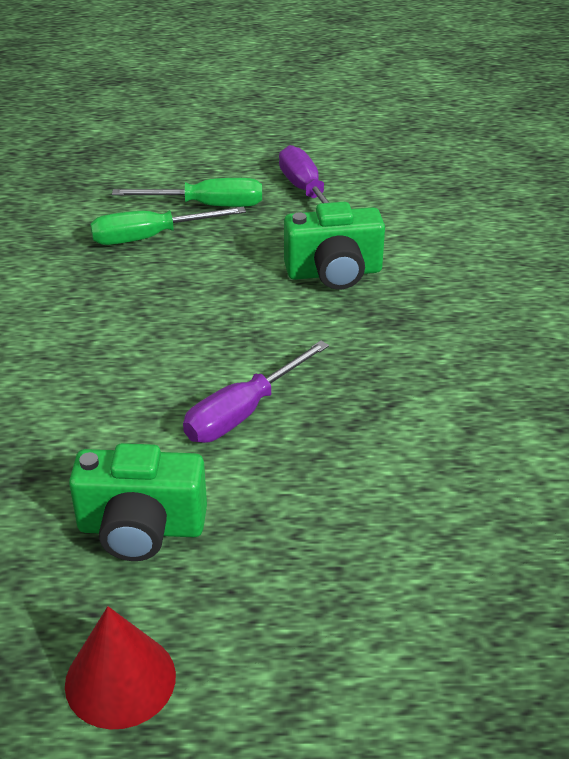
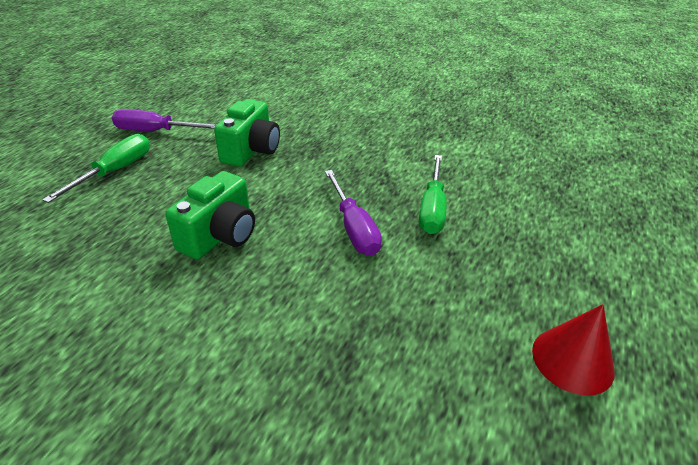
camera: 65 degrees left, 0 degrees up
green camera [69,443,207,561] -> green camera moved to [165,171,255,259]
green screwdriver [90,207,246,245] -> green screwdriver moved to [419,155,446,234]

